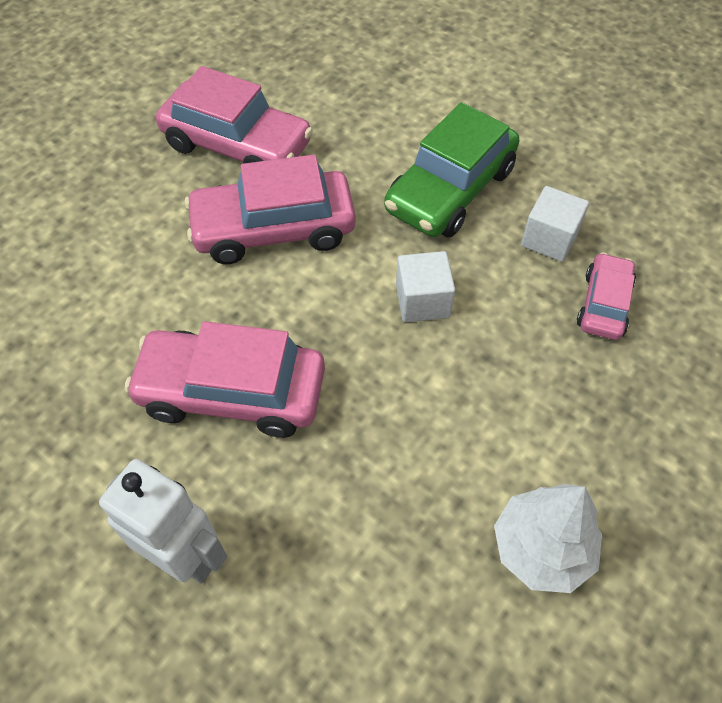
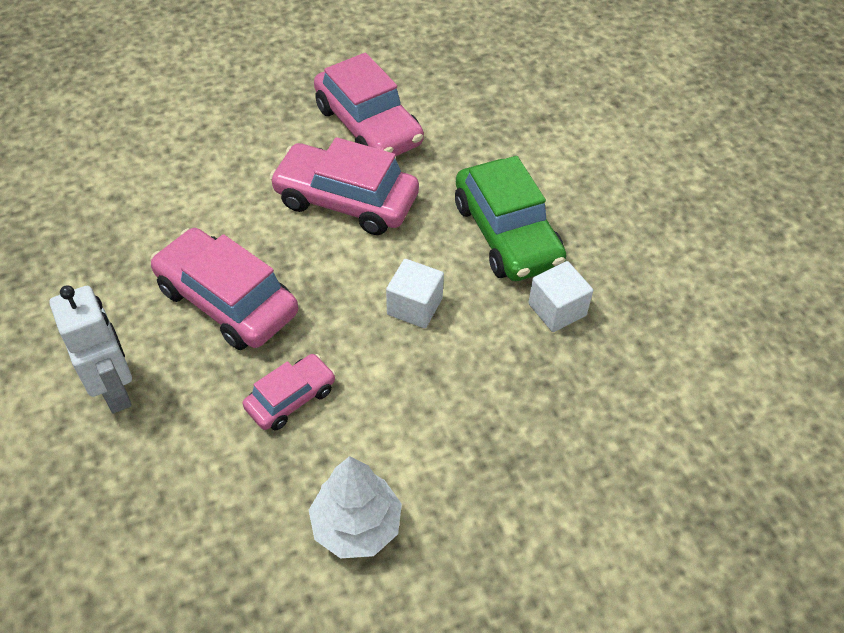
camera: 30 degrees right, 5 degrees down
green car [384,102,519,238] -> green car turned 90 degrees counterclockwise [455,156,566,281]
pink car [577,252,636,340] -> pink car moved to [243,354,336,431]

